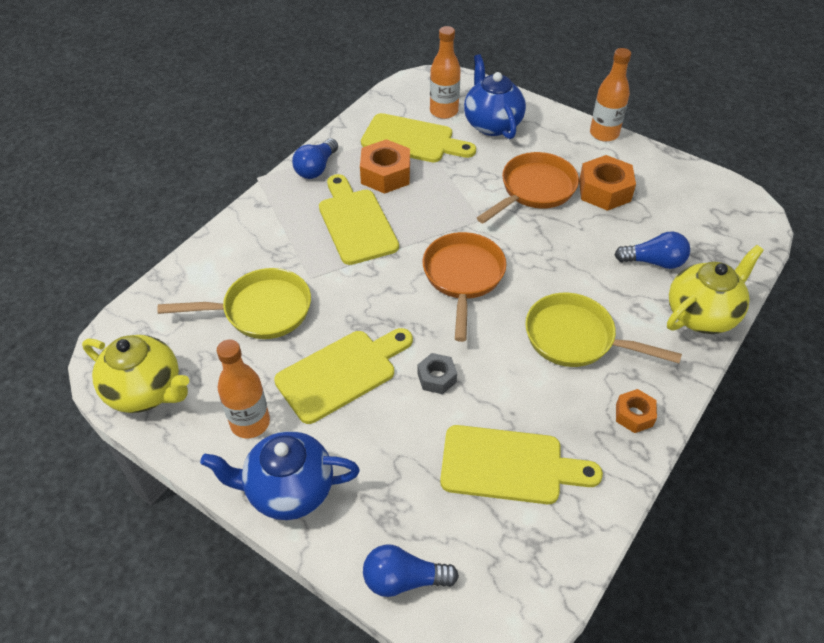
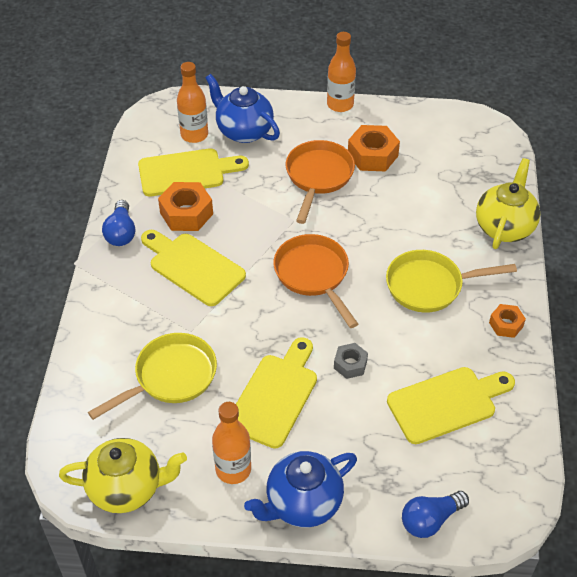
camera: 30 degrees left, 0 degrees up
blue light bulb [615,232,690,269] -> none

